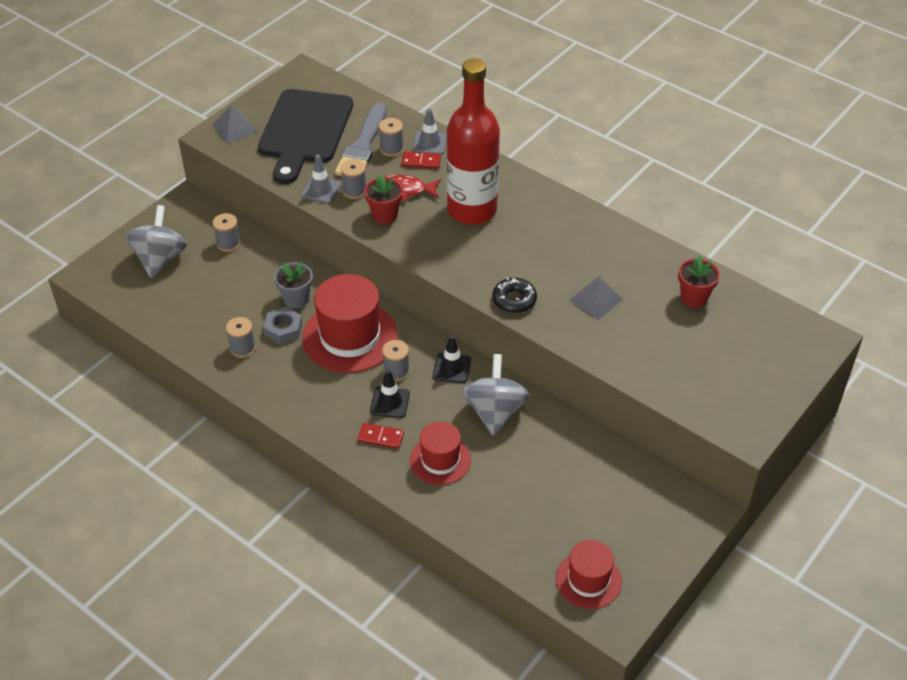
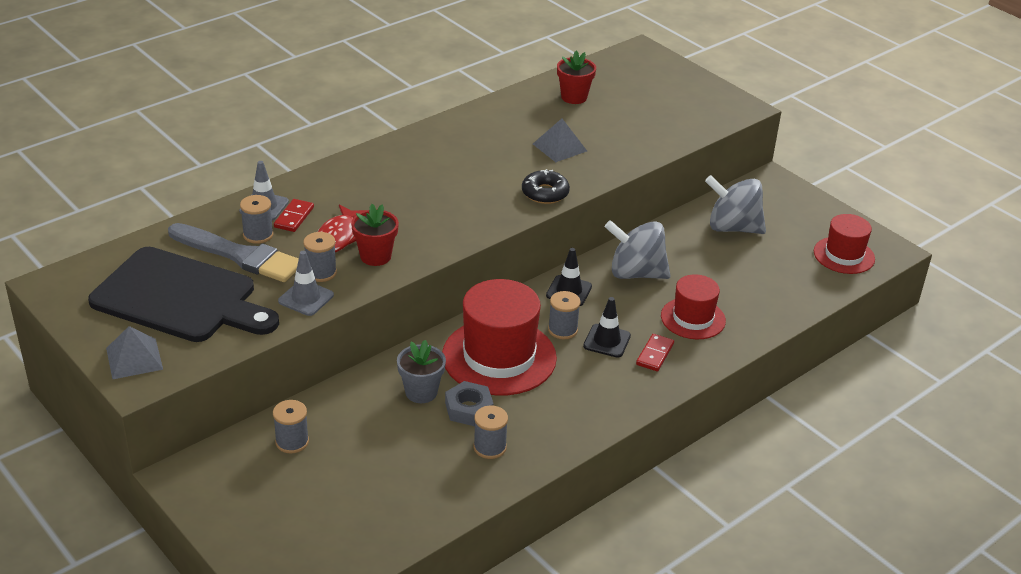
camera: 80 degrees left, 10 degrees down
grey spinning top [126,205,187,278] -> grey spinning top moved to [705,175,766,234]
red bottle [447,58,500,225] -> none

